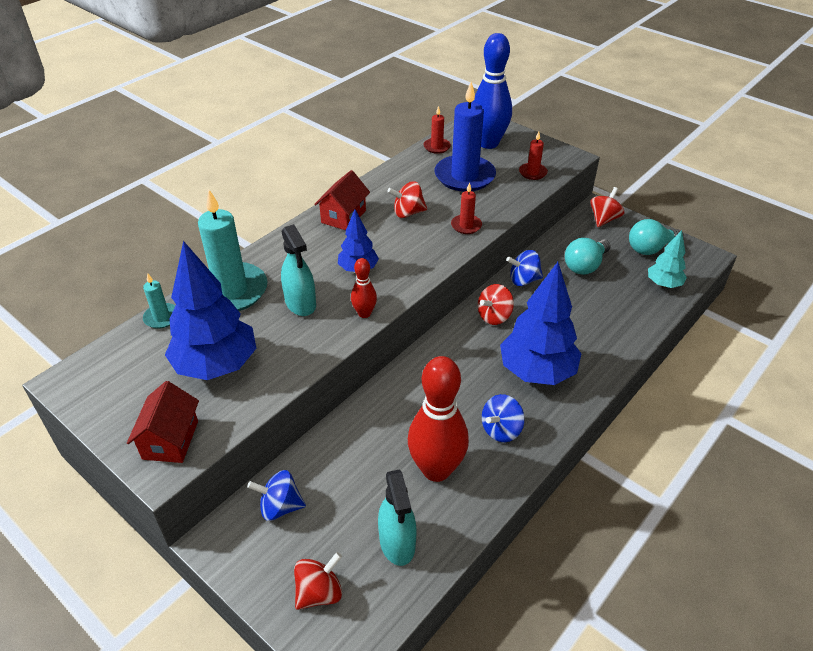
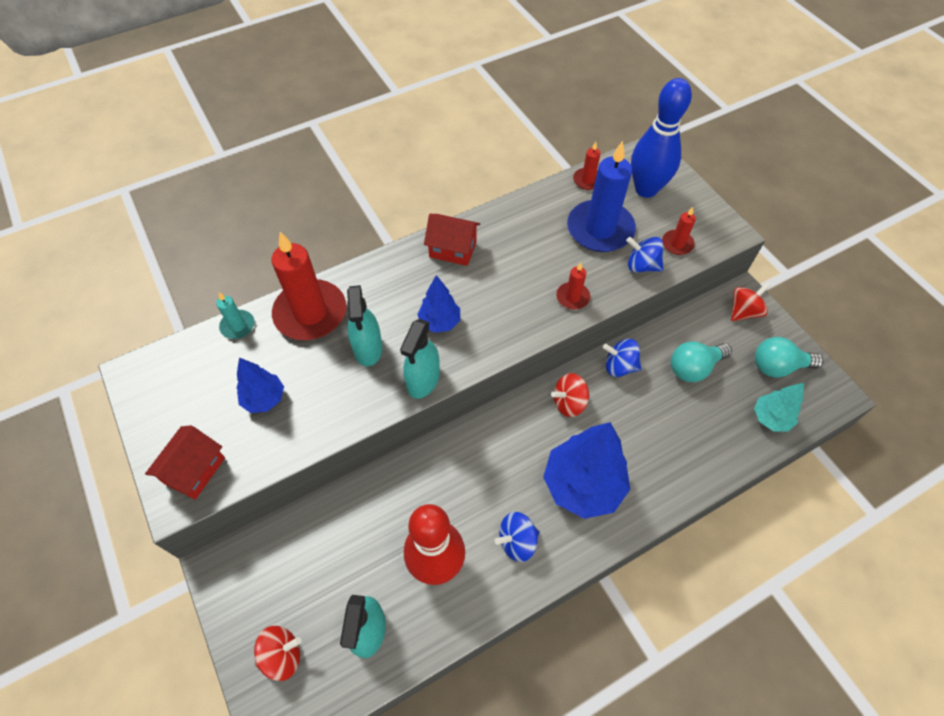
camera: 20 degrees right, 15 degrees up
blue tree [165,241,257,380] -> blue tree [237,357,284,413], size x0.54
turquoise candle [198,190,268,311] -> red candle [271,232,346,340]
blue spinning top [247,470,306,521] -> blue spinning top moved to [626,237,664,273]
red house [314,170,370,230] -> red house turned 60 degrees clockwise [424,214,480,266]
red bowling pin [351,258,377,318] -> turquoise spray bottle [400,319,440,399]
red spinning top [387,181,427,218] -> none

